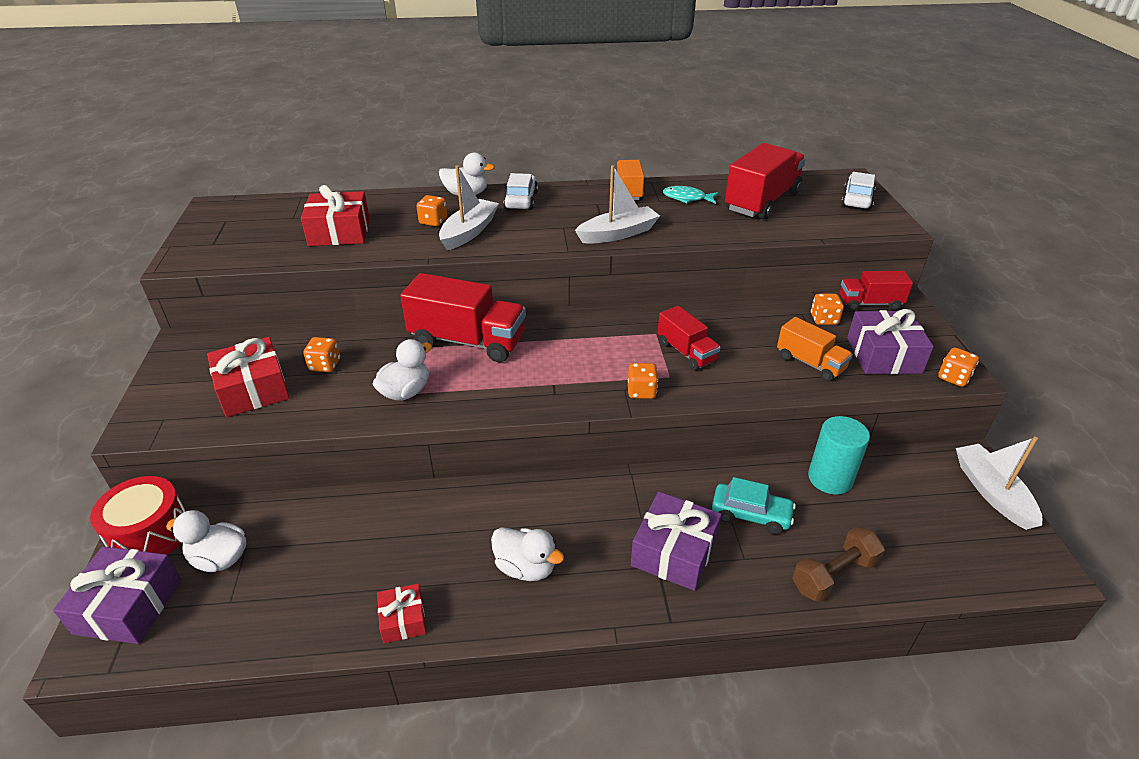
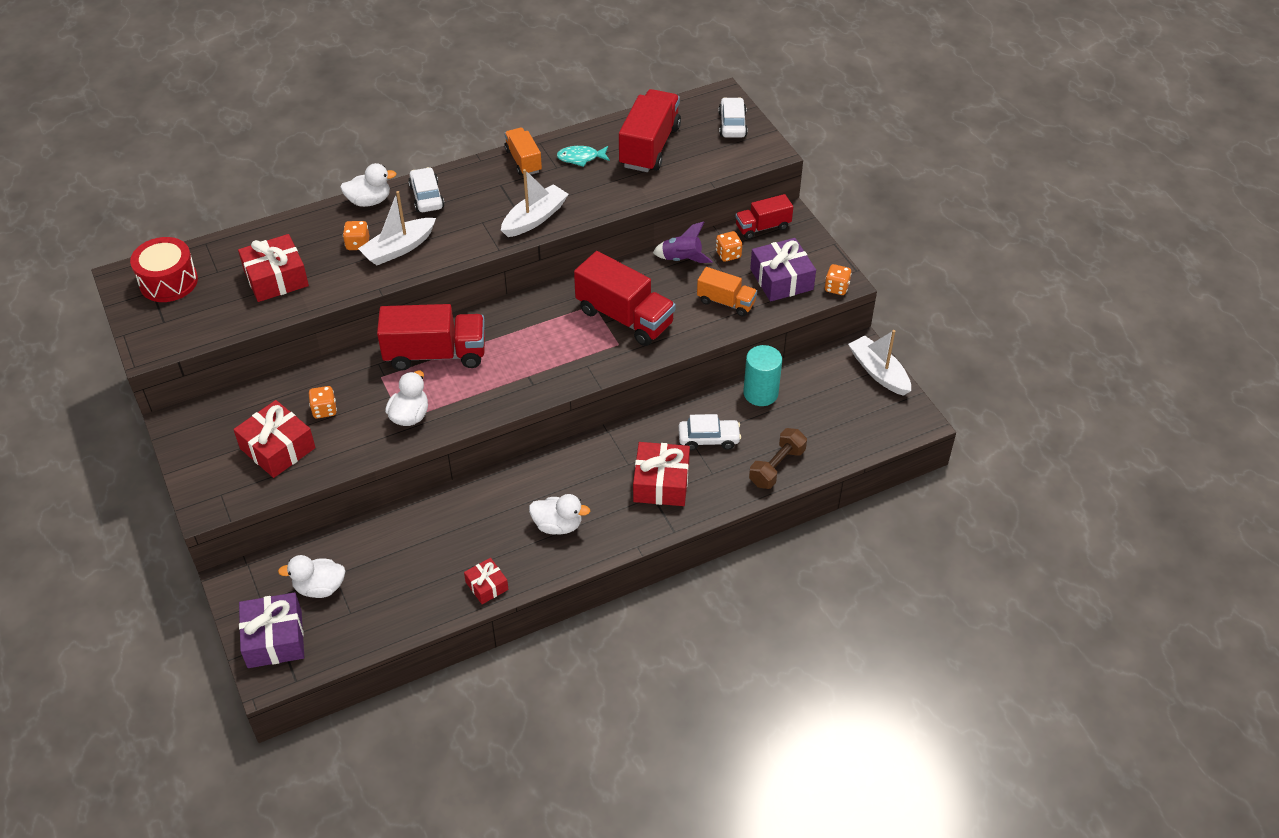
camera: 20 degrees left, 10 degrees up
red drum [90,476,186,554] -> red drum moved to [130,237,198,302]
white boat [439,165,499,250] -> white boat turned 135 degrees counterclockwise [358,191,436,265]
orange dice [628,363,658,399] -> none
purple gift [631,492,722,591] -> red gift [633,442,690,506]
red truck [657,306,721,371] -> red truck [574,251,676,346], size x1.73
turquoise car [712,477,796,534] -> white car [678,414,741,450]
none -> purple rocket [653,221,713,263]

